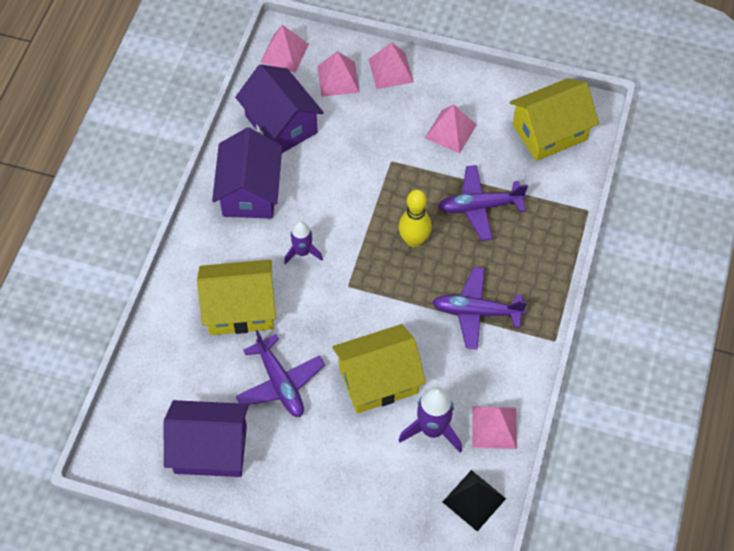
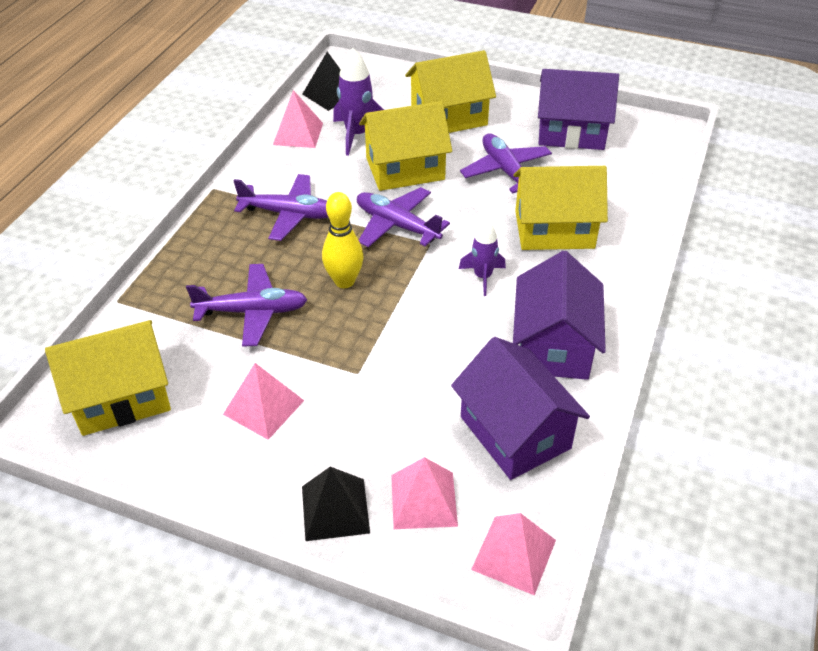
camera: 175 degrees left, 15 degrees down
pink pyramid [368,42,414,89] -> black pyramid [302,467,370,541]
none -> purple plane [357,187,450,247]
none -> yellow house [405,50,496,133]

